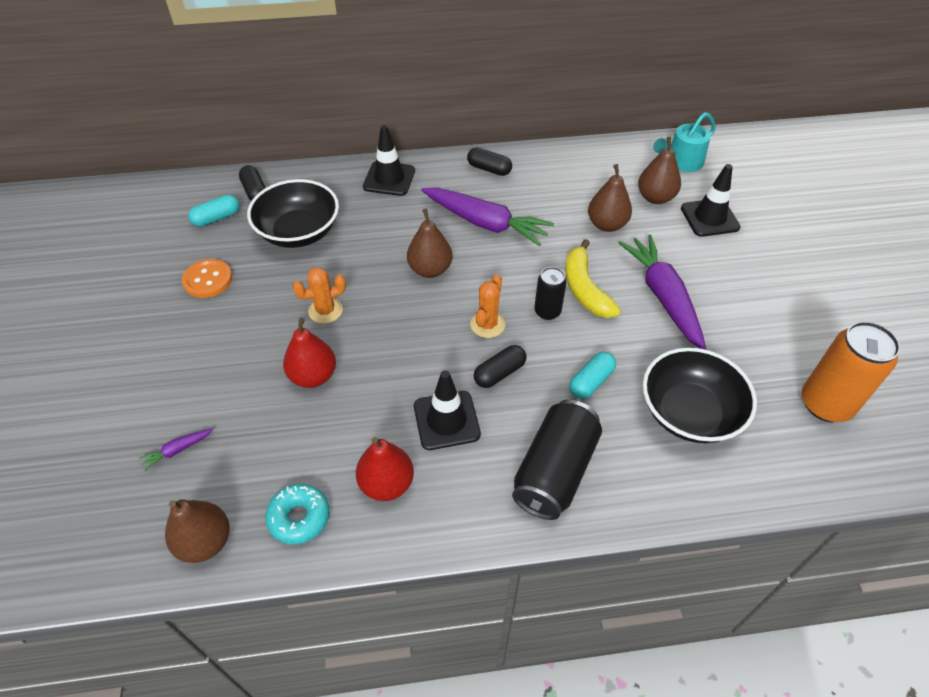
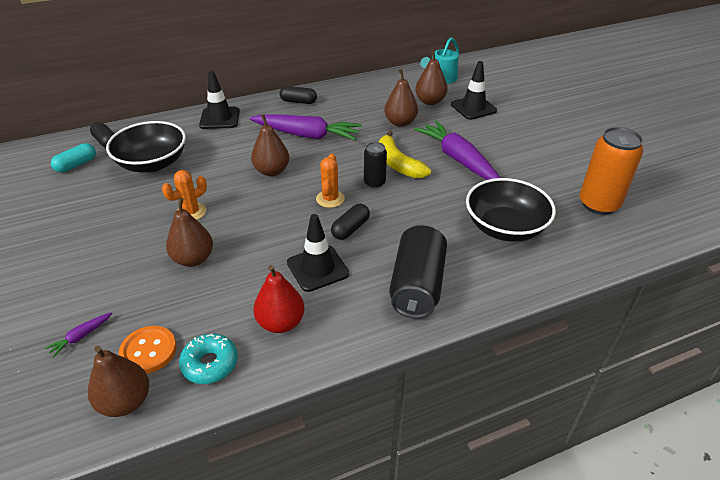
camera: 15 degrees left, 10 degrees down
orange button [182,259,232,298] -> orange button moved to [119,326,177,374]
red pear [283,317,336,388] -> brown pear [166,198,213,267]
turquoise capsule [569,352,616,399] -> none

